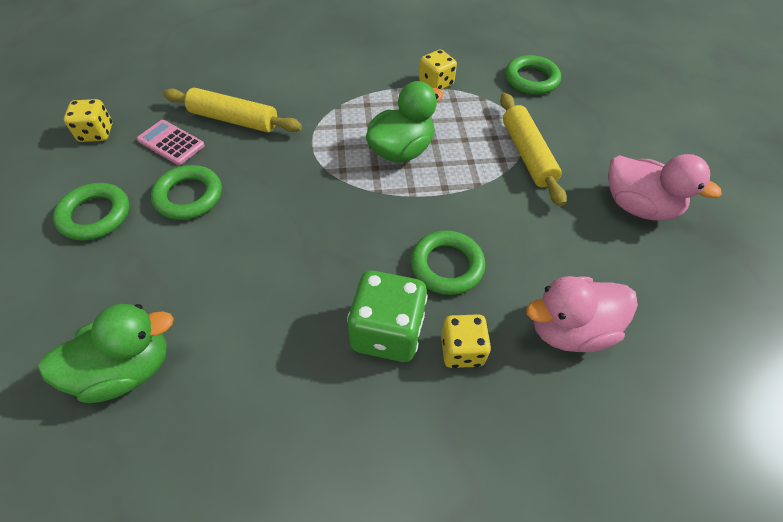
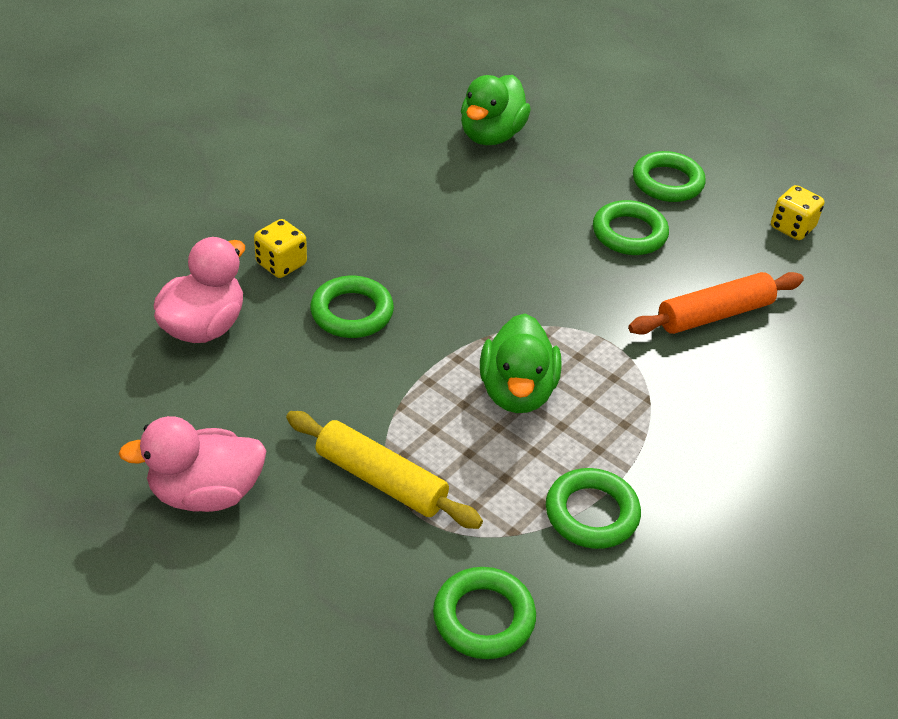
camera: 135 degrees right, 10 degrees down
pink calculator [137,120,205,165] -> none
yellow rolling pin [163,88,302,132] -> orange rolling pin [629,272,804,335]
green dice [347,270,428,362] -> none
yellow dice [419,50,457,90] -> green ring [546,468,641,549]

